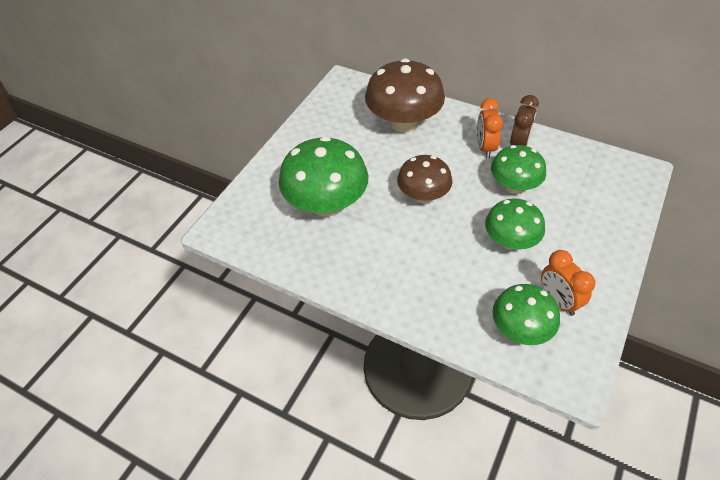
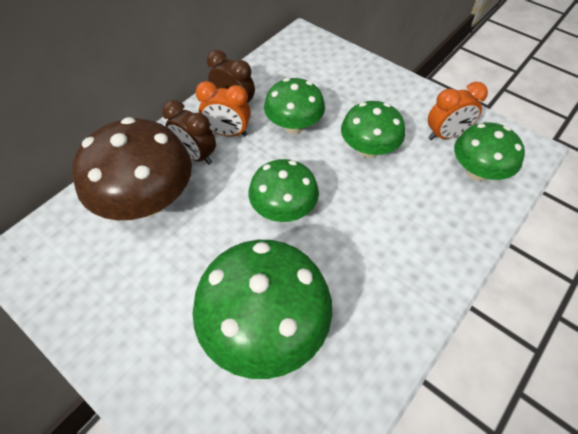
camera: 80 degrees left, 5 degrees up
brown mushroom [397,155,452,204] -> green mushroom [249,159,319,222]
none -> brown clock [162,100,216,165]

